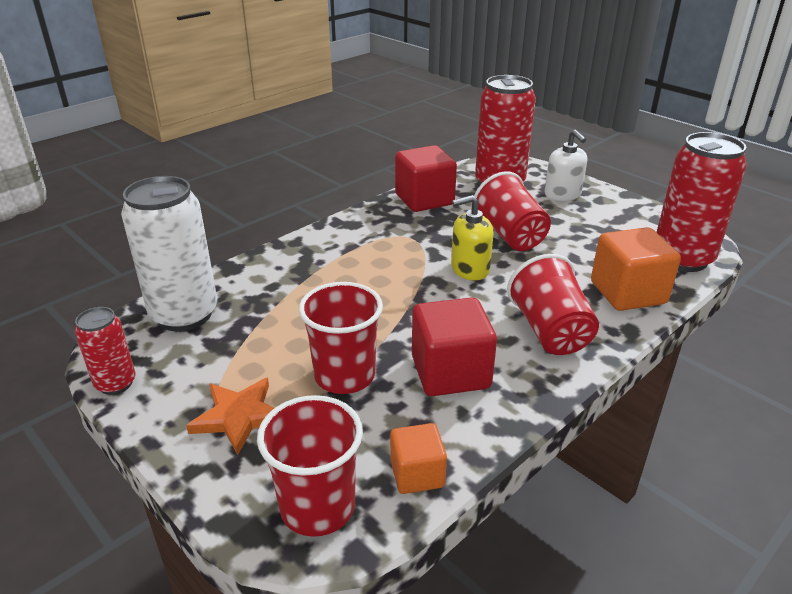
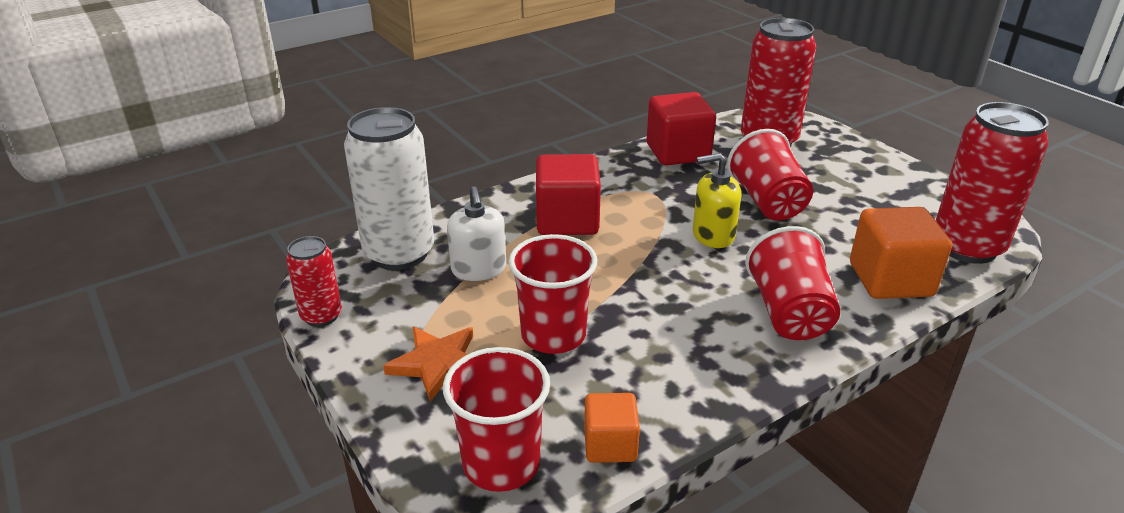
camera: 10 degrees right, 0 degrees up
red cube [412,297,497,396] -> red cube moved to [536,154,601,235]
white soap dispenser [544,130,587,201] -> white soap dispenser moved to [447,186,506,281]

